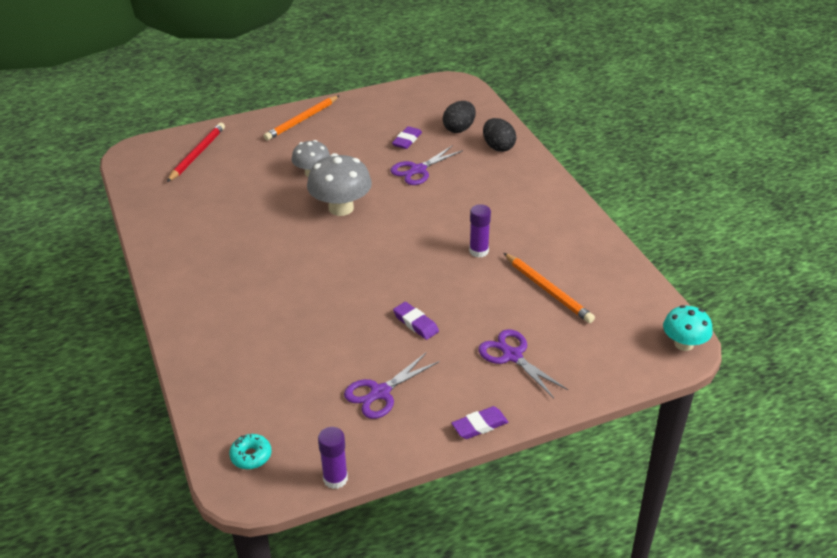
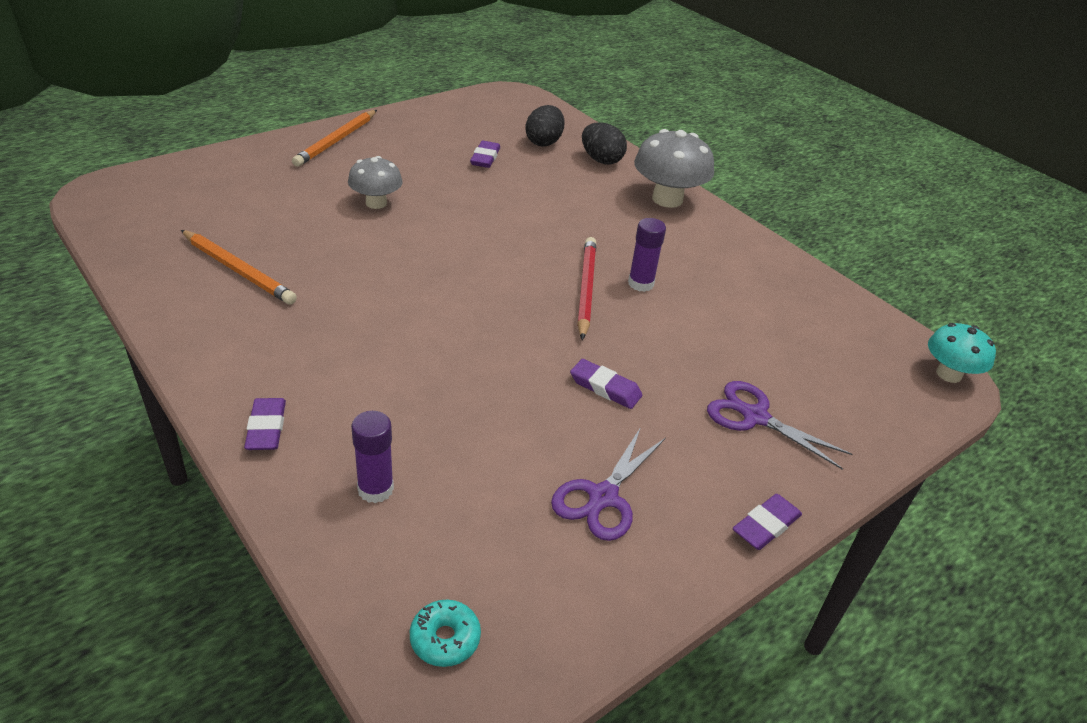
camera: 20 degrees left, 0 degrees up
red pencil [167,122,225,182] -> red pencil moved to [577,237,596,340]
grey mushroom [307,153,372,216] -> grey mushroom moved to [634,129,714,208]
purple glue stick [318,427,348,489] -> purple glue stick moved to [351,411,394,503]
purple scissors [390,145,463,185] -> none
orange pencil [504,253,595,323] -> orange pencil moved to [181,230,297,304]
none -> purple eraser [244,398,286,450]

